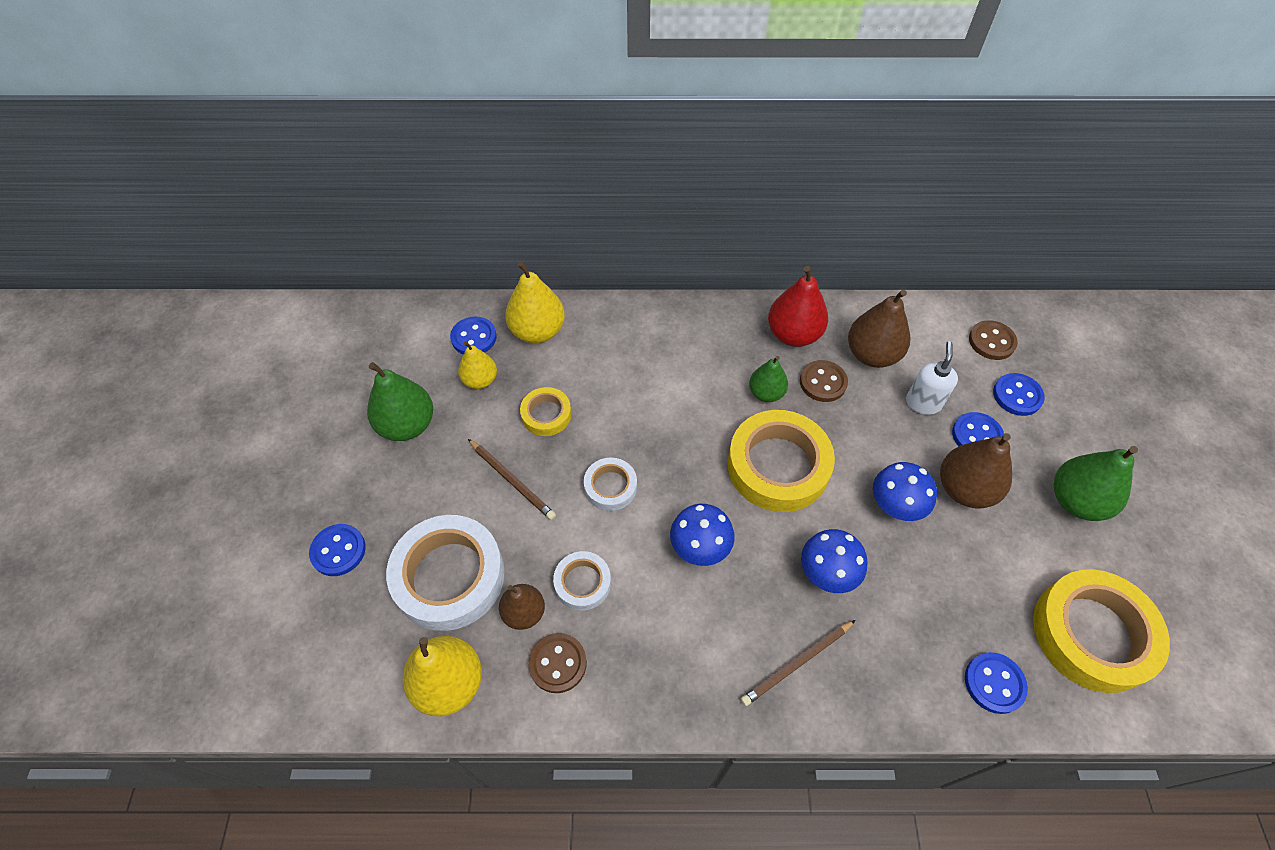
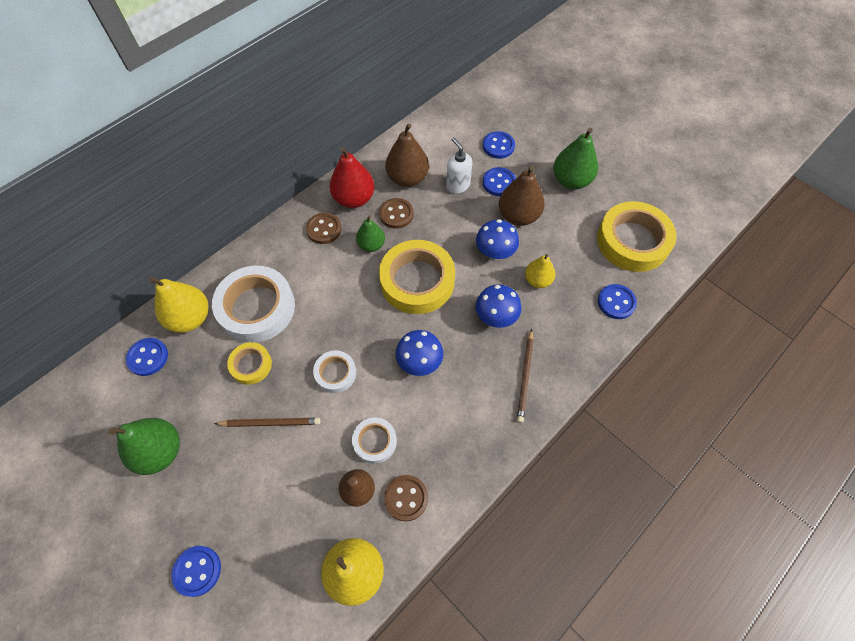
camera: 45 degrees left, 5 degrees up
white tape [386,515,505,631] -> white tape moved to [212,266,295,343]
yellow pear [458,341,497,389] -> yellow pear moved to [525,254,555,288]
brown button [969,320,1018,360] -> brown button moved to [306,213,342,244]

